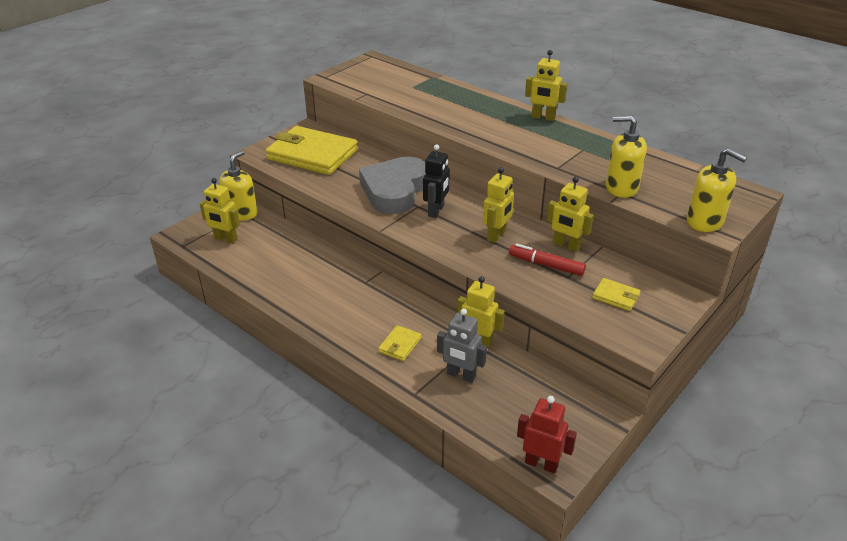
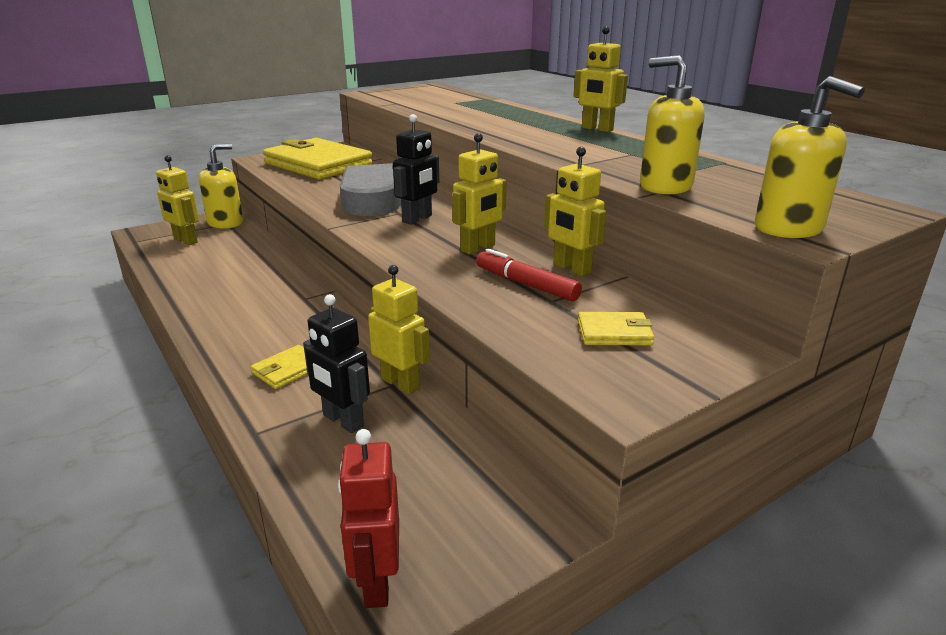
camera: 15 degrees right, 10 degrees down
grey robot [437,308,487,383] -> black robot [303,294,370,433]
red robot [517,396,577,473] -> red robot turned 135 degrees counterclockwise [338,429,399,608]
yellow wallet [592,278,641,311] -> yellow wallet turned 45 degrees counterclockwise [578,312,654,346]

